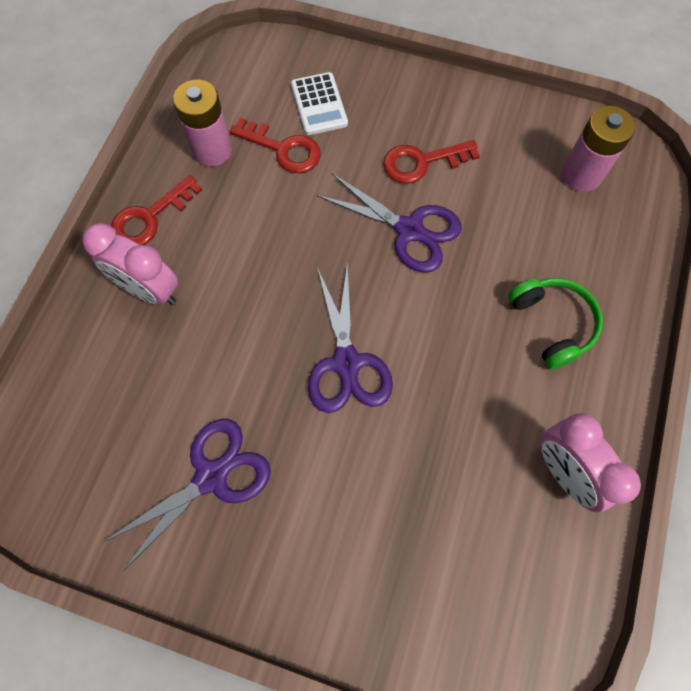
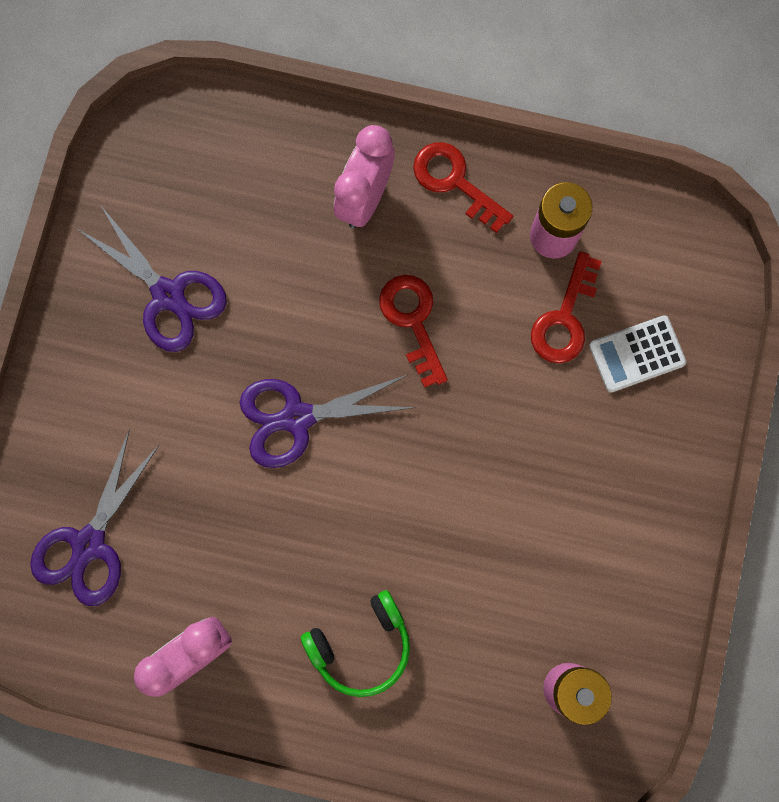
camera: 85 degrees right, 10 degrees up
purple scissors [317,174,462,273] -> purple scissors moved to [30,431,160,606]
red key [383,140,480,183] -> red key moved to [379,275,448,388]

